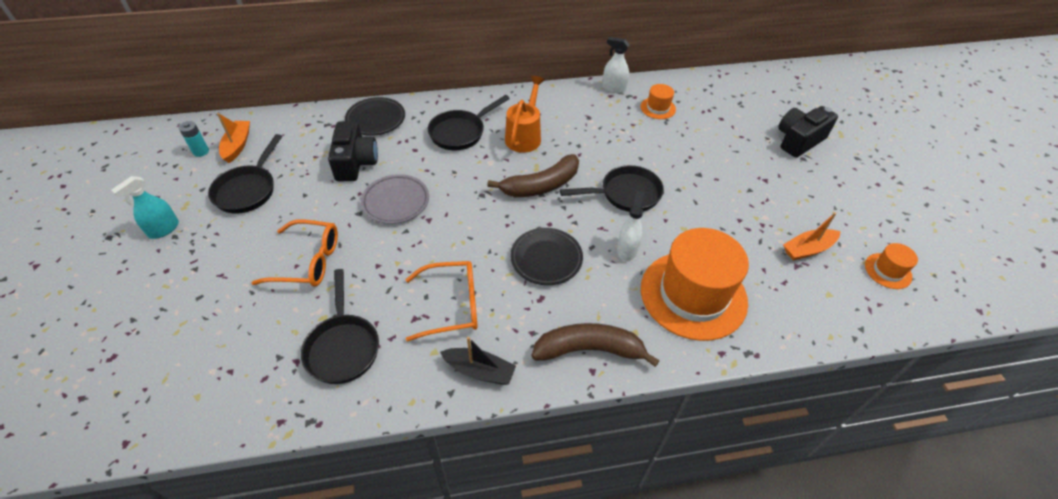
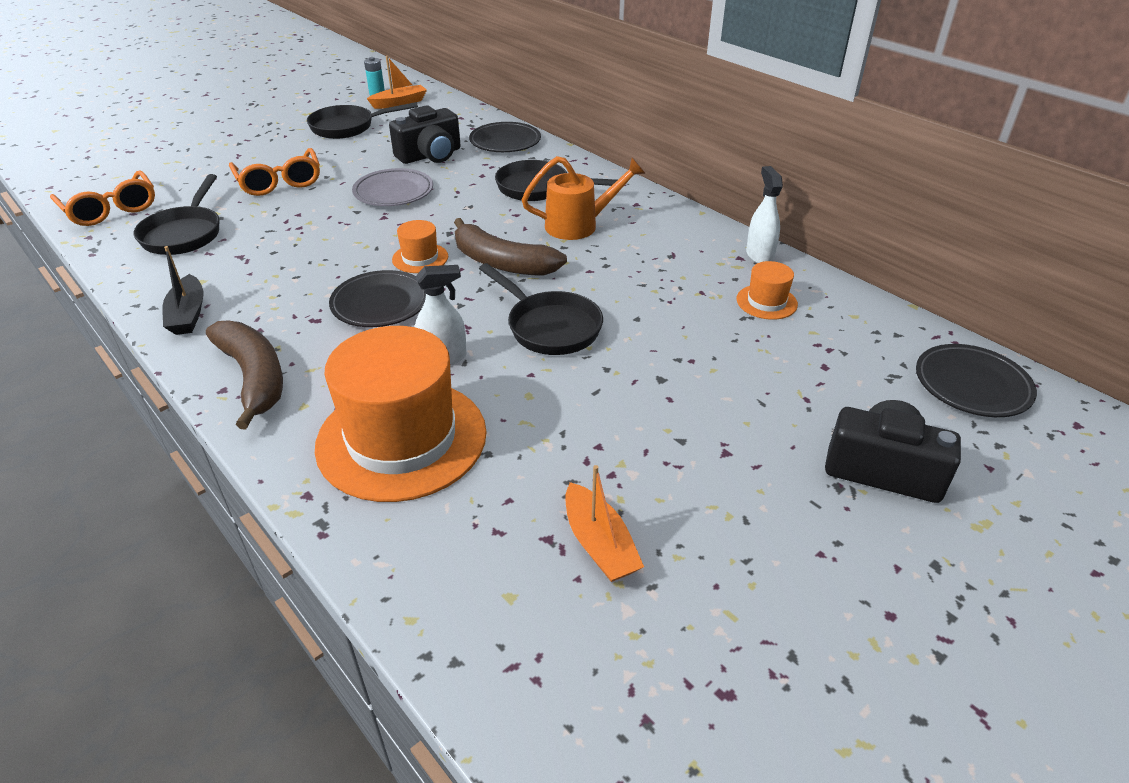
camera: 60 degrees right, 10 degrees down
turquoise spray bottle [111,176,179,239] -> none
black pan [301,269,379,384] -> black pan turned 45 degrees counterclockwise [134,174,219,255]
orange glasses [405,261,478,342] -> orange glasses moved to [50,170,155,226]
orange boat [783,212,841,260] -> orange boat turned 150 degrees counterclockwise [565,465,644,582]
orange hat [865,243,918,289] -> orange hat moved to [392,220,448,273]
none -> black plate [916,344,1037,417]

